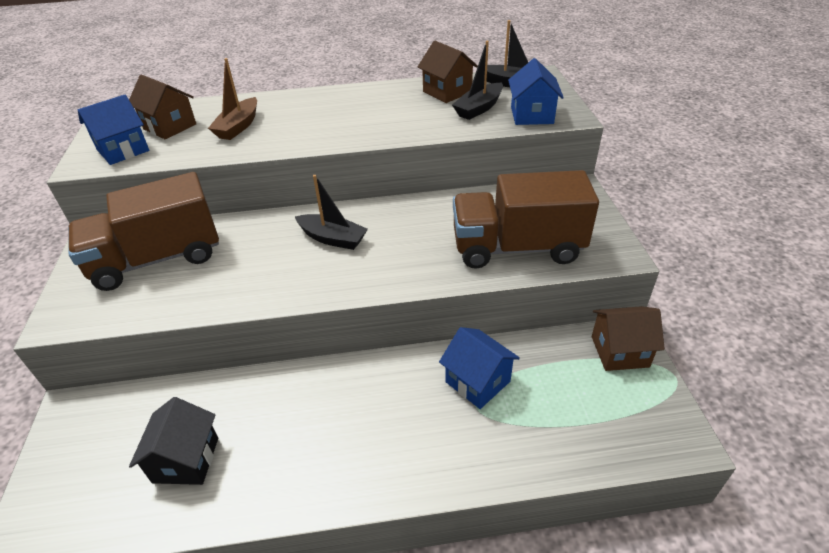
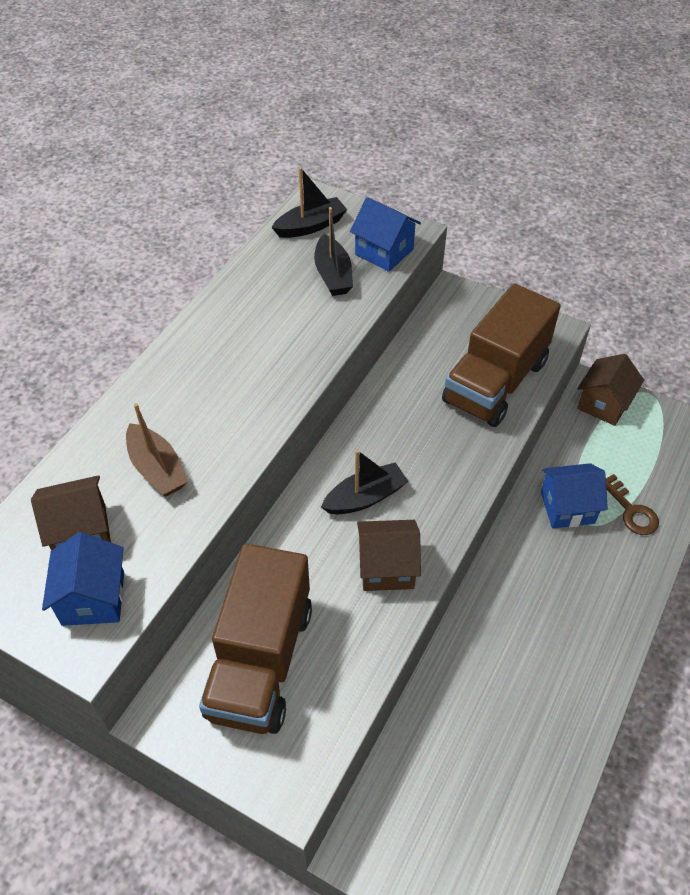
camera: 55 degrees left, 10 degrees up
black house [129,397,218,485] -> none
brown house [418,41,478,103] -> brown house moved to [357,520,421,591]
none -> brown key [606,474,659,535]

